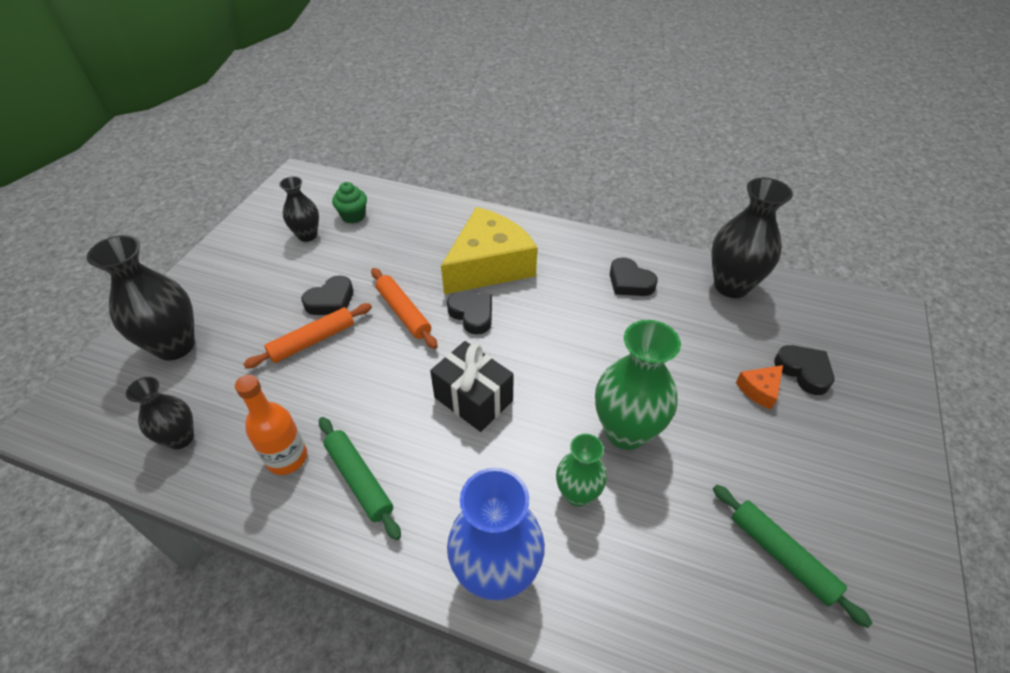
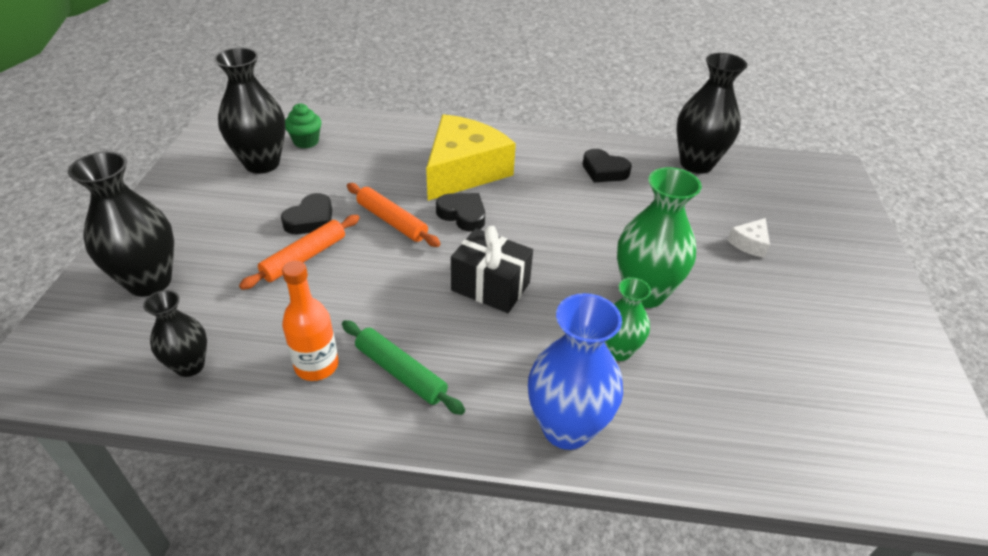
camera: 15 degrees left, 5 degrees down
black vase [279,176,319,242] -> black vase [214,47,286,174], size x1.69
green rolling pin [713,485,872,628] -> none
orange cheese [736,365,783,409] -> white cheese [727,218,770,258]
black heart [774,345,834,395] -> none

